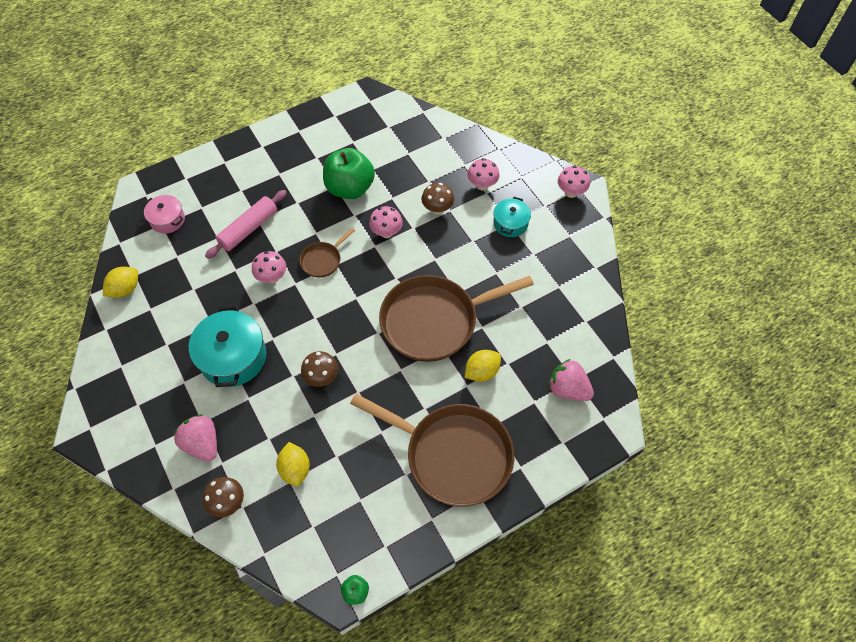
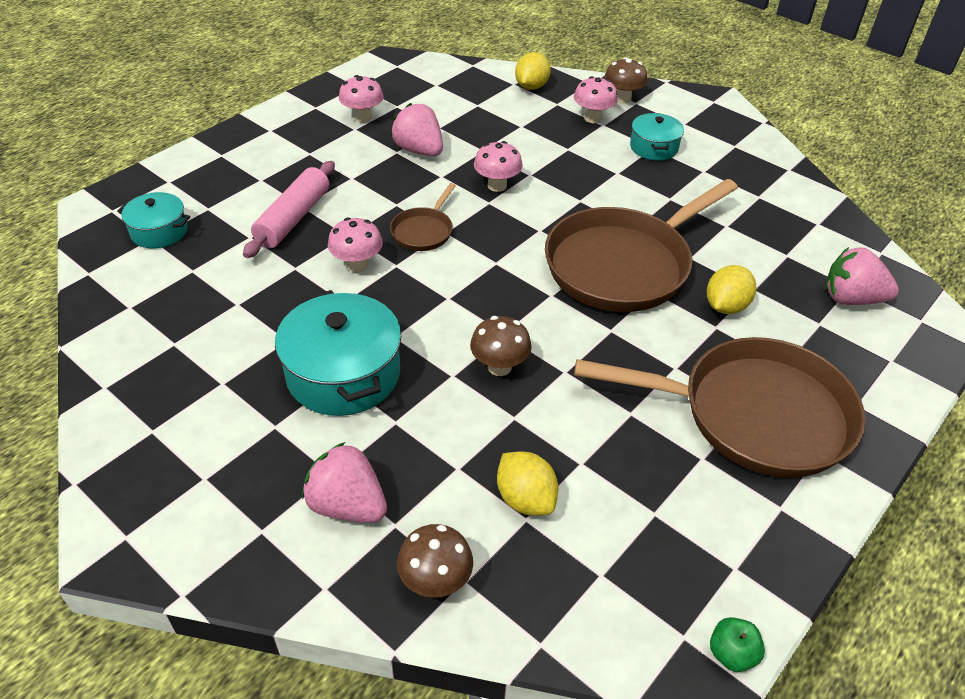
camera: 20 degrees left, 15 degrees down
yellow lemon [103,267,138,298] -> yellow lemon moved to [515,52,551,90]
pink pot [144,195,185,234] -> turquoise pot [117,192,190,248]
green apple [323,148,375,199] -> pink strawberry [391,103,443,156]
brown mushroom [422,183,454,215] -> brown mushroom moved to [604,57,647,104]
pink mushroom [558,166,590,198] -> pink mushroom moved to [339,75,384,123]

